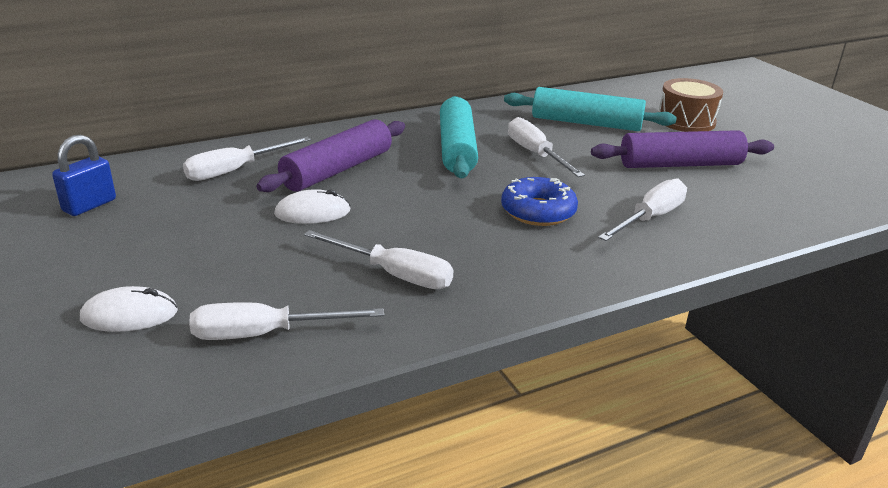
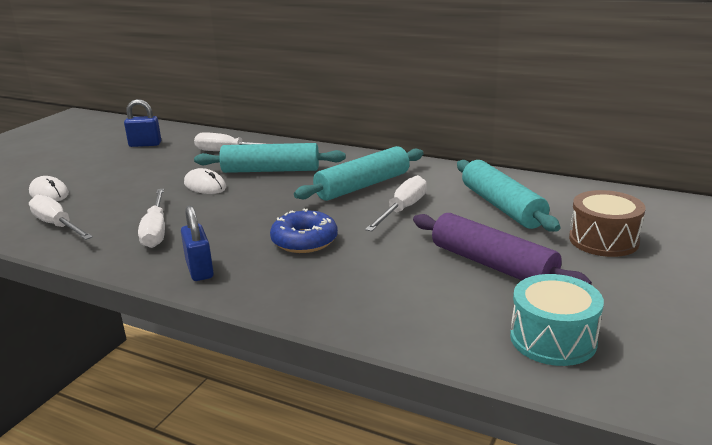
camera: 55 degrees right, 5 degrees down
purple rolling pin [257,119,405,192] -> turquoise rolling pin [194,143,346,173]
white screwdriver [598,179,687,241] -> none
none -> blue padlock [181,205,214,281]
none -> turquoise drum [510,274,604,366]

